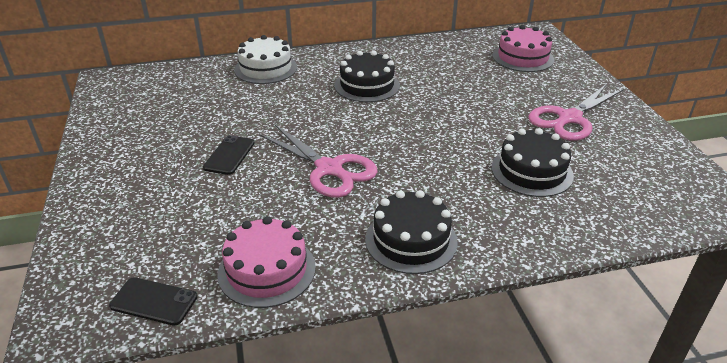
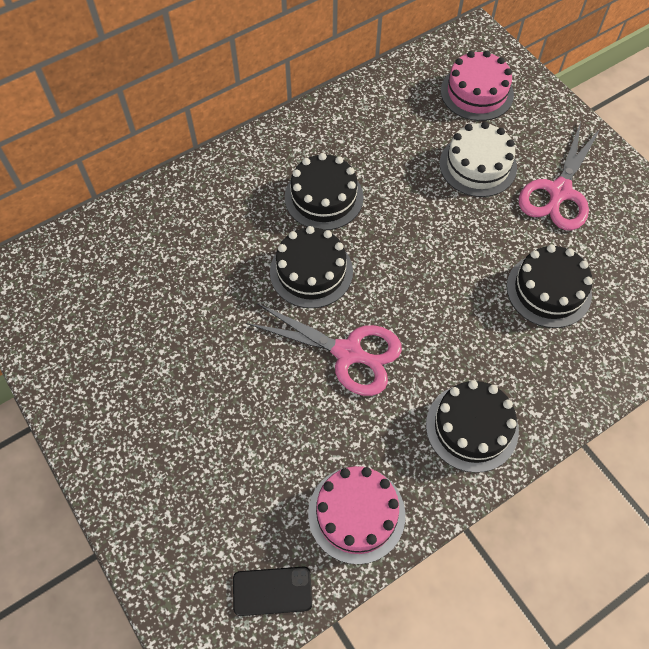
camera: 20 degrees left, 25 degrees up
black phone [203,135,255,175] -> none
white cake [234,35,297,84] -> white cake moved to [440,122,517,197]
none -> black cake [270,226,353,308]

